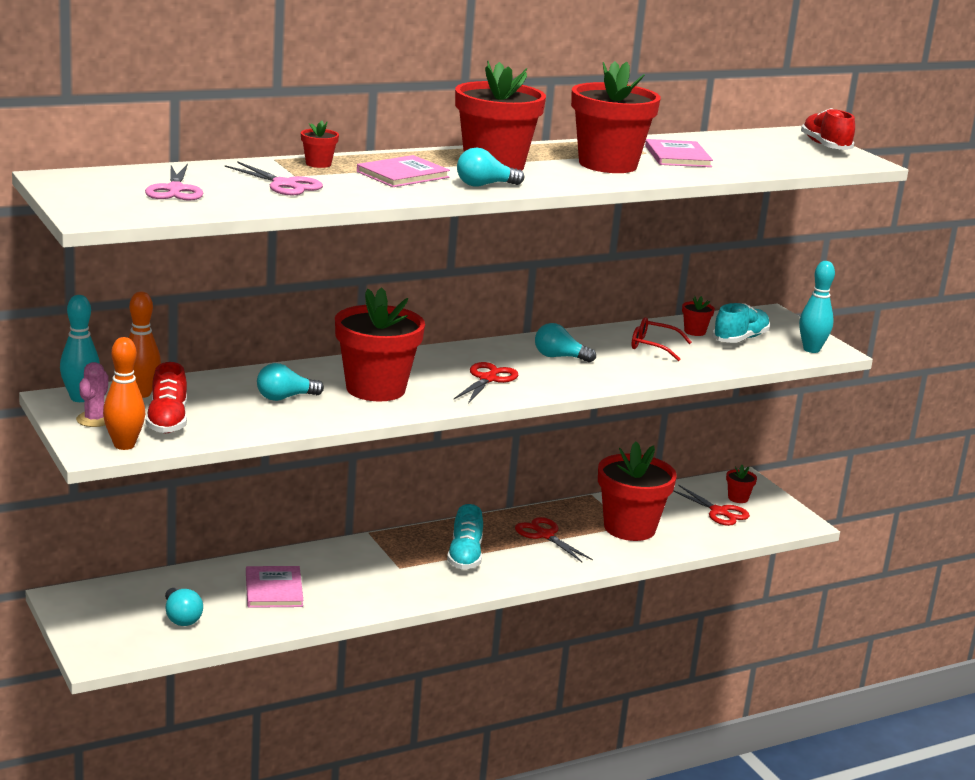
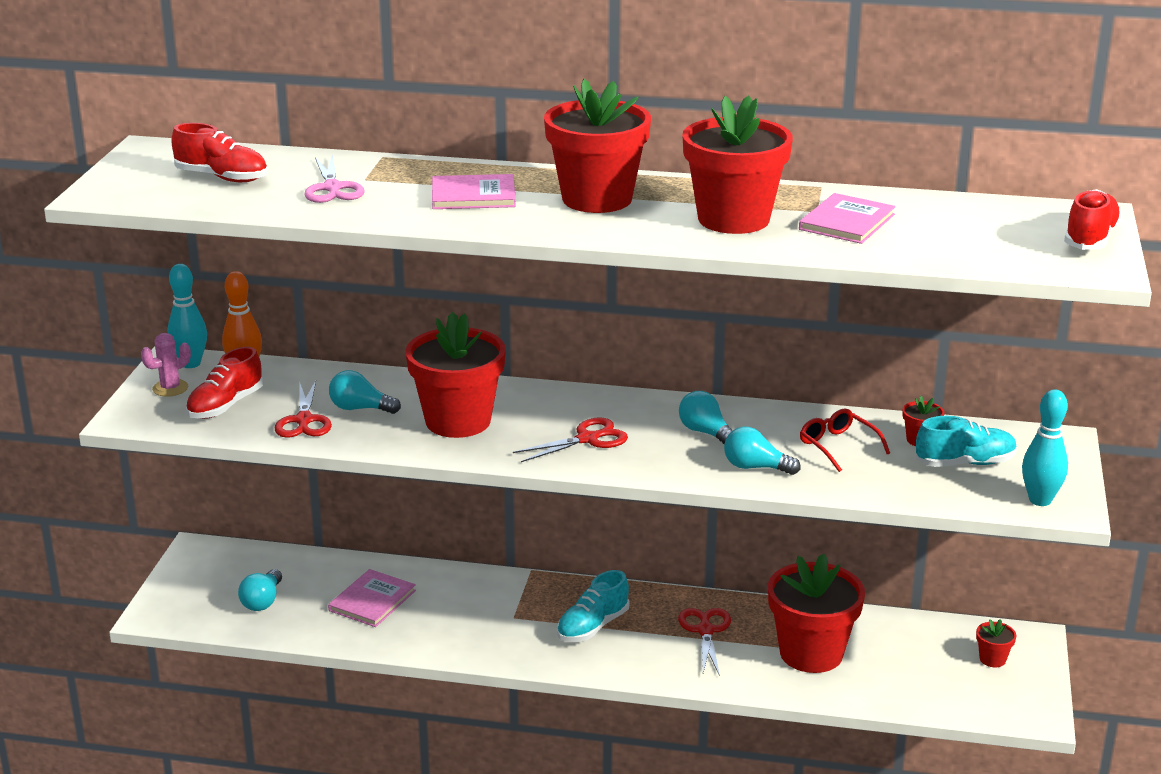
camera: 40 degrees right, 5 degrees up
orange bowling pin [103,337,145,450] -> none
pink scissors [145,164,204,201] -> red shoe [171,123,268,182]
red flower pot [301,121,339,168] -> none
turquoise light bulb [457,148,524,187] -> turquoise light bulb moved to [724,427,801,475]
red scissors [673,485,750,526] -> red scissors moved to [275,381,332,438]

